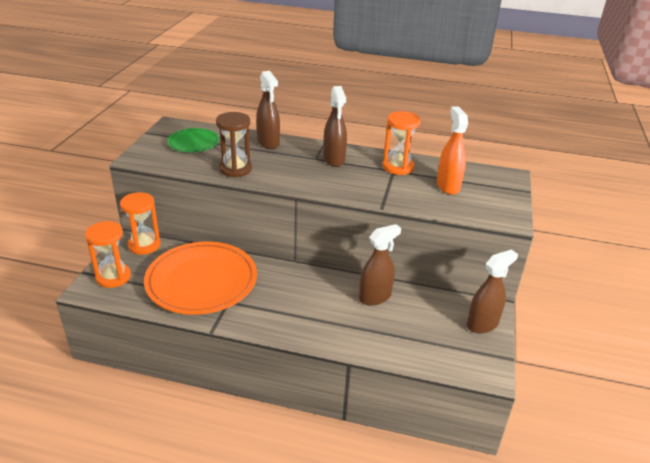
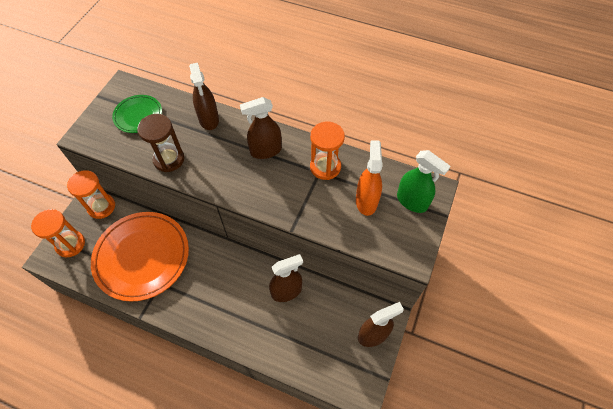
camera: 10 degrees right, 25 degrees up
brown spray bottle [323,86,347,167] -> brown spray bottle turned 75 degrees clockwise [240,97,282,159]
none -> green spray bottle [397,150,451,213]

